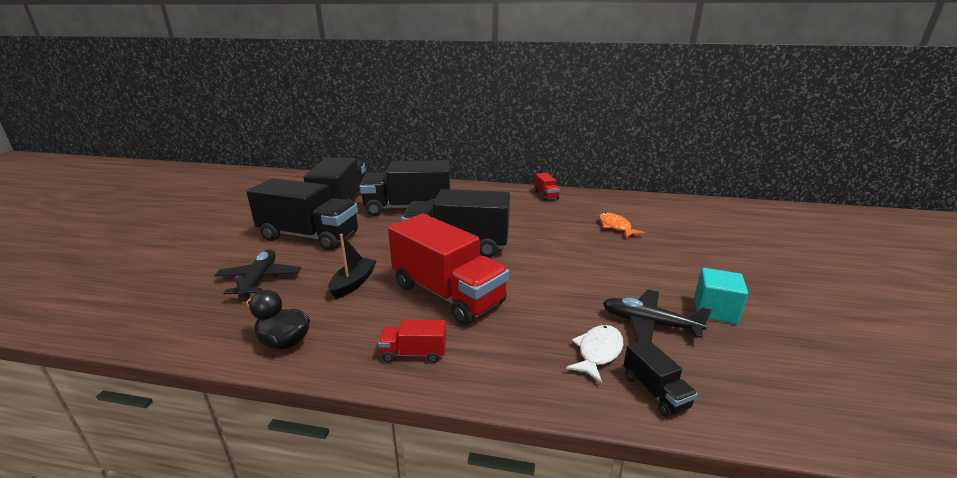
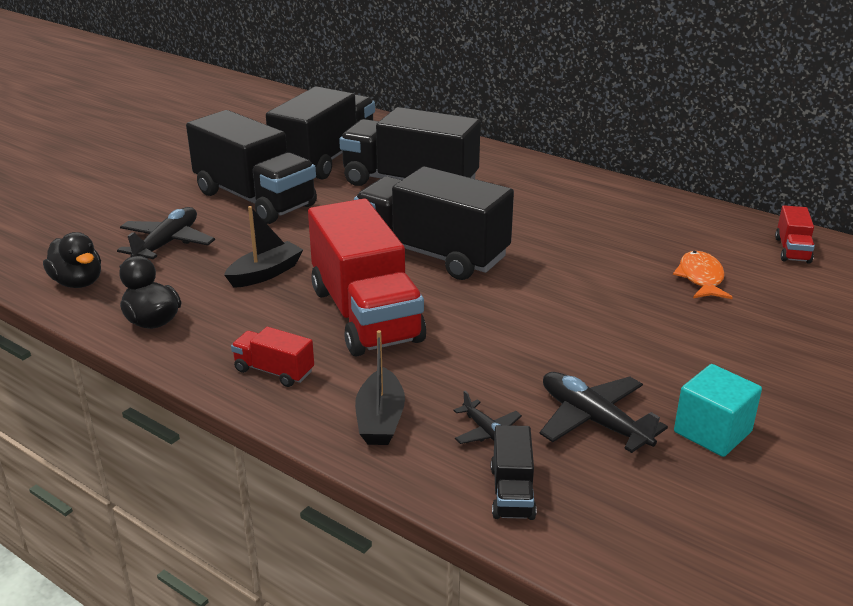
camera: 25 degrees right, 5 degrees up
red truck [534,173,560,201] -> red truck moved to [775,205,815,264]
white fish [566,325,623,384] -> black plane [453,391,522,444]
none -> black duck [43,232,101,288]
none -> black boat [355,330,405,445]

